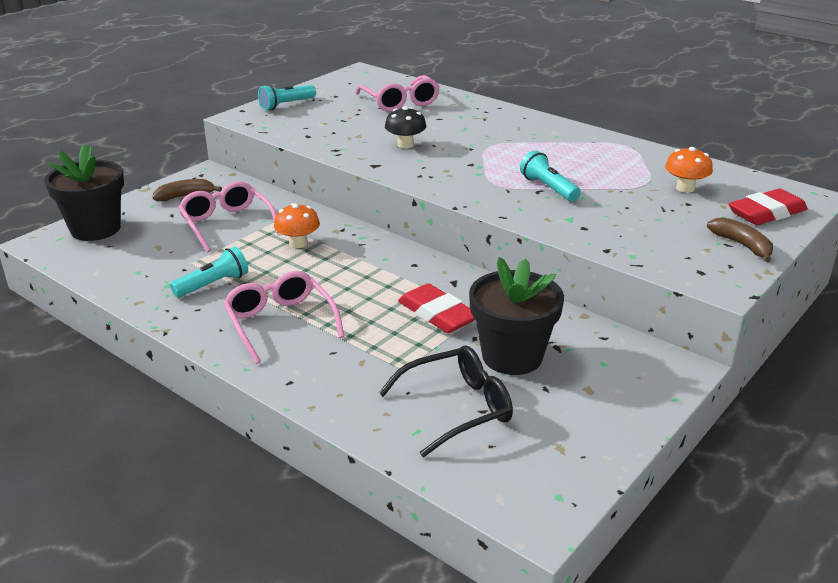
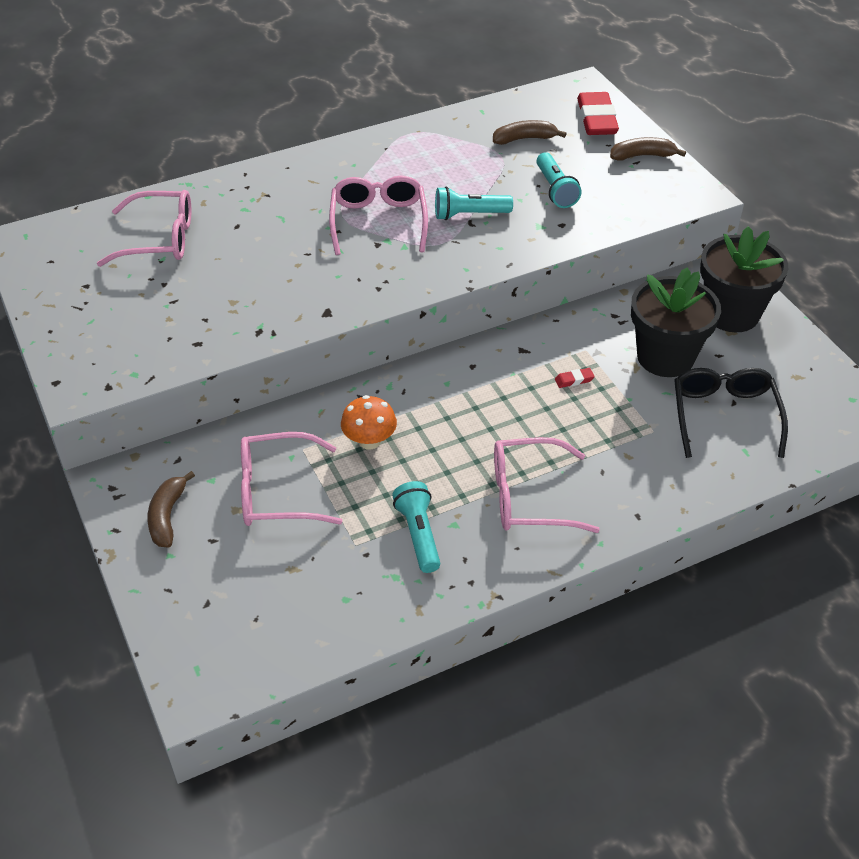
camera: 65 degrees left, 15 degrees up
black flower pot [44,144,124,241] -> black flower pot moved to [700,226,788,332]
turquoise flashlight [258,84,316,110] -> turquoise flashlight moved to [536,152,582,208]
black mushroom [385,106,426,148] -> none
red eraser [398,283,475,333] -> red eraser [555,368,595,388], size x0.41
orange mushroom [665,147,713,193] -> brown banana [493,120,567,145]
none -> pink glasses [329,176,428,255]

